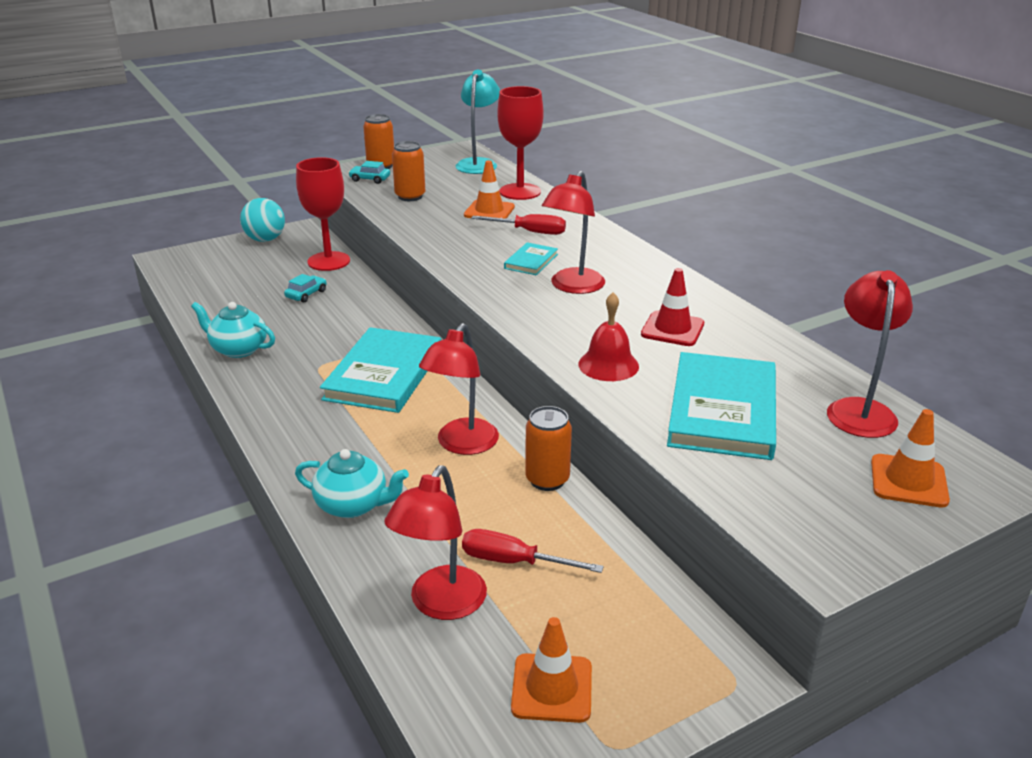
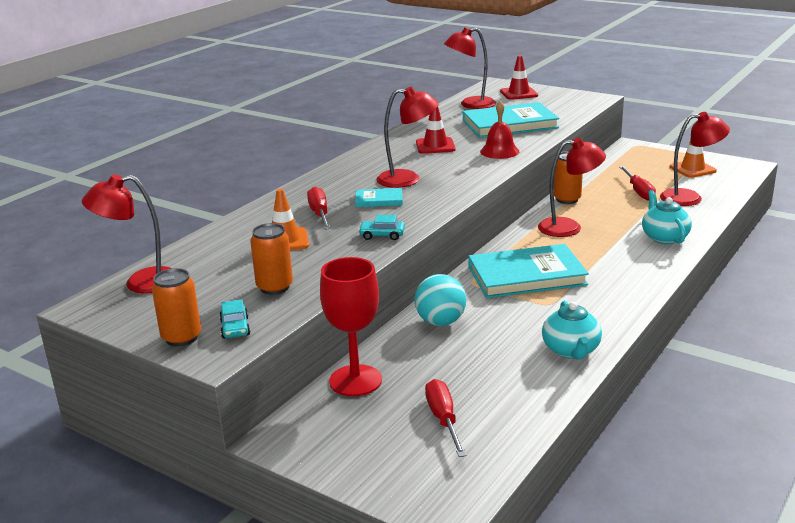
camera: 115 degrees left, 5 degrees down
turquoise ball [240,198,285,242] -> turquoise ball moved to [415,274,466,326]
turquoise car [284,274,327,302] -> turquoise car moved to [358,215,405,240]
turquoise lamp [456,70,500,174] -> red lamp [82,174,172,294]
red goblet [497,86,543,200] -> none
orange traffic cone [871,409,950,508] -> red traffic cone [500,55,538,100]
none -> red screwdriver [425,379,466,457]

